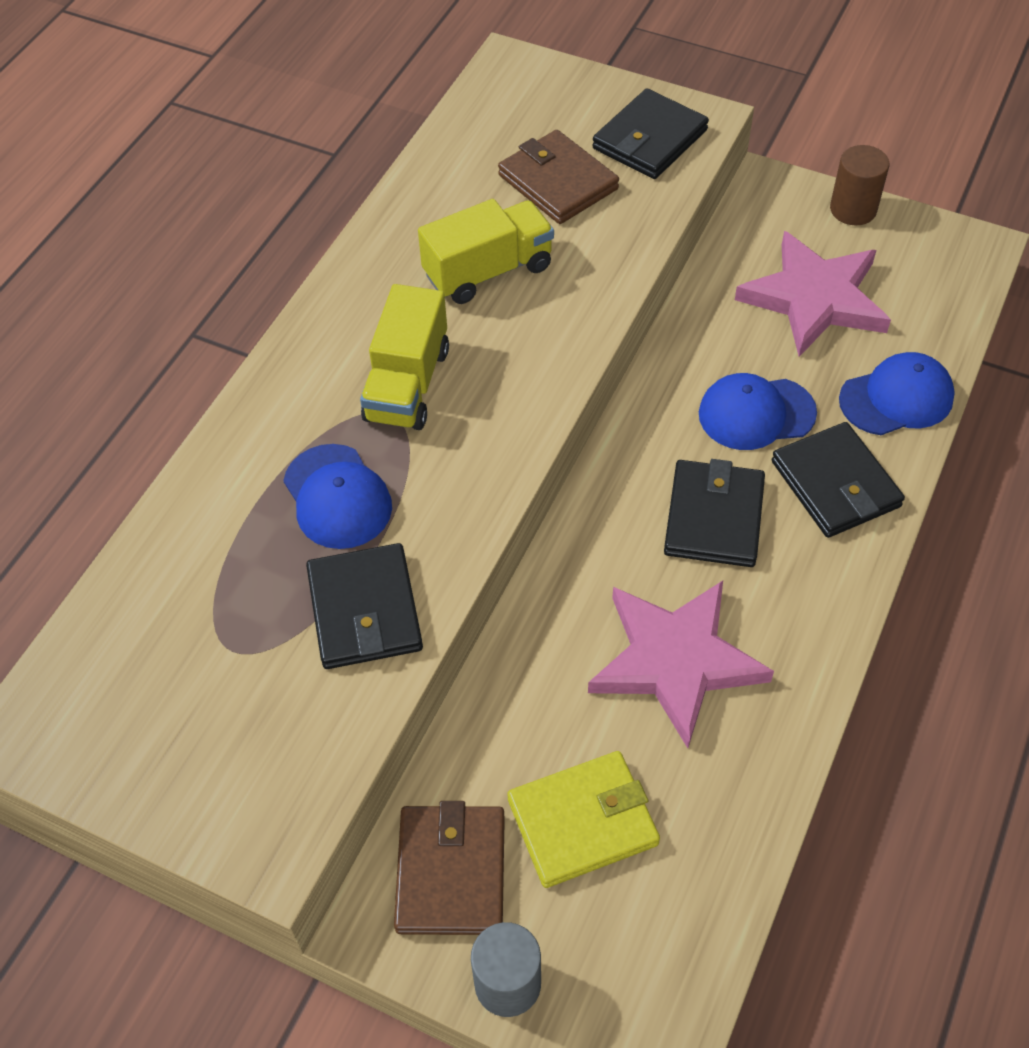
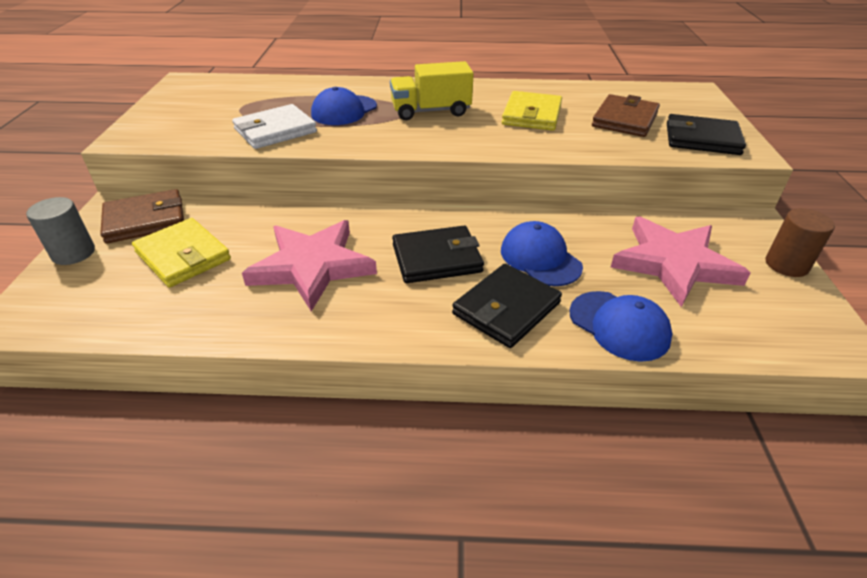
camera: 65 degrees right, 15 degrees down
black wallet [306,543,423,669] -> white wallet [232,104,317,149]
yellow truck [418,199,554,304] -> yellow wallet [502,91,562,131]

